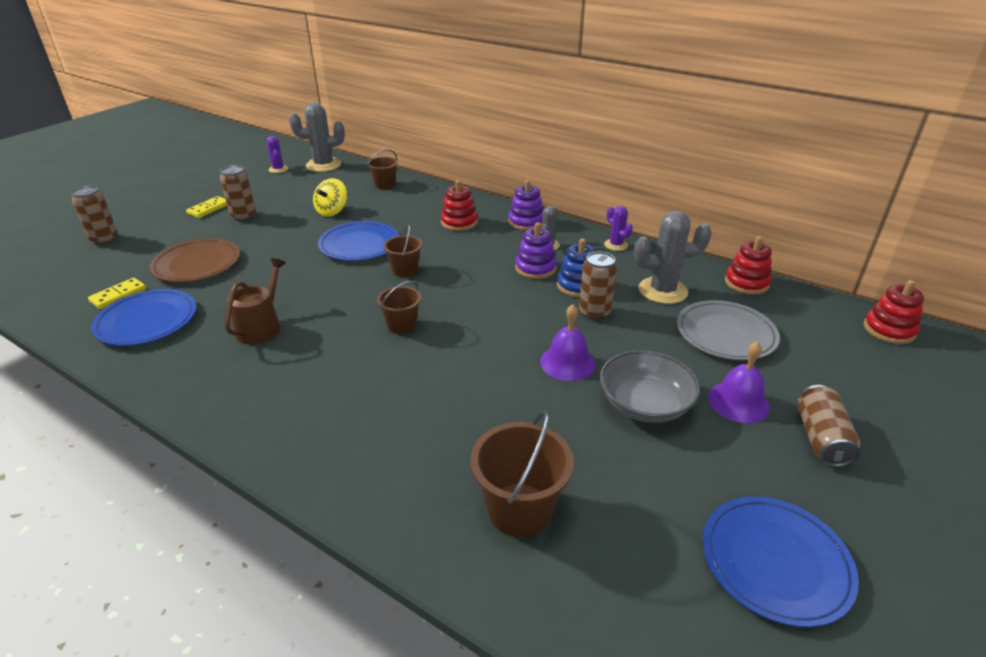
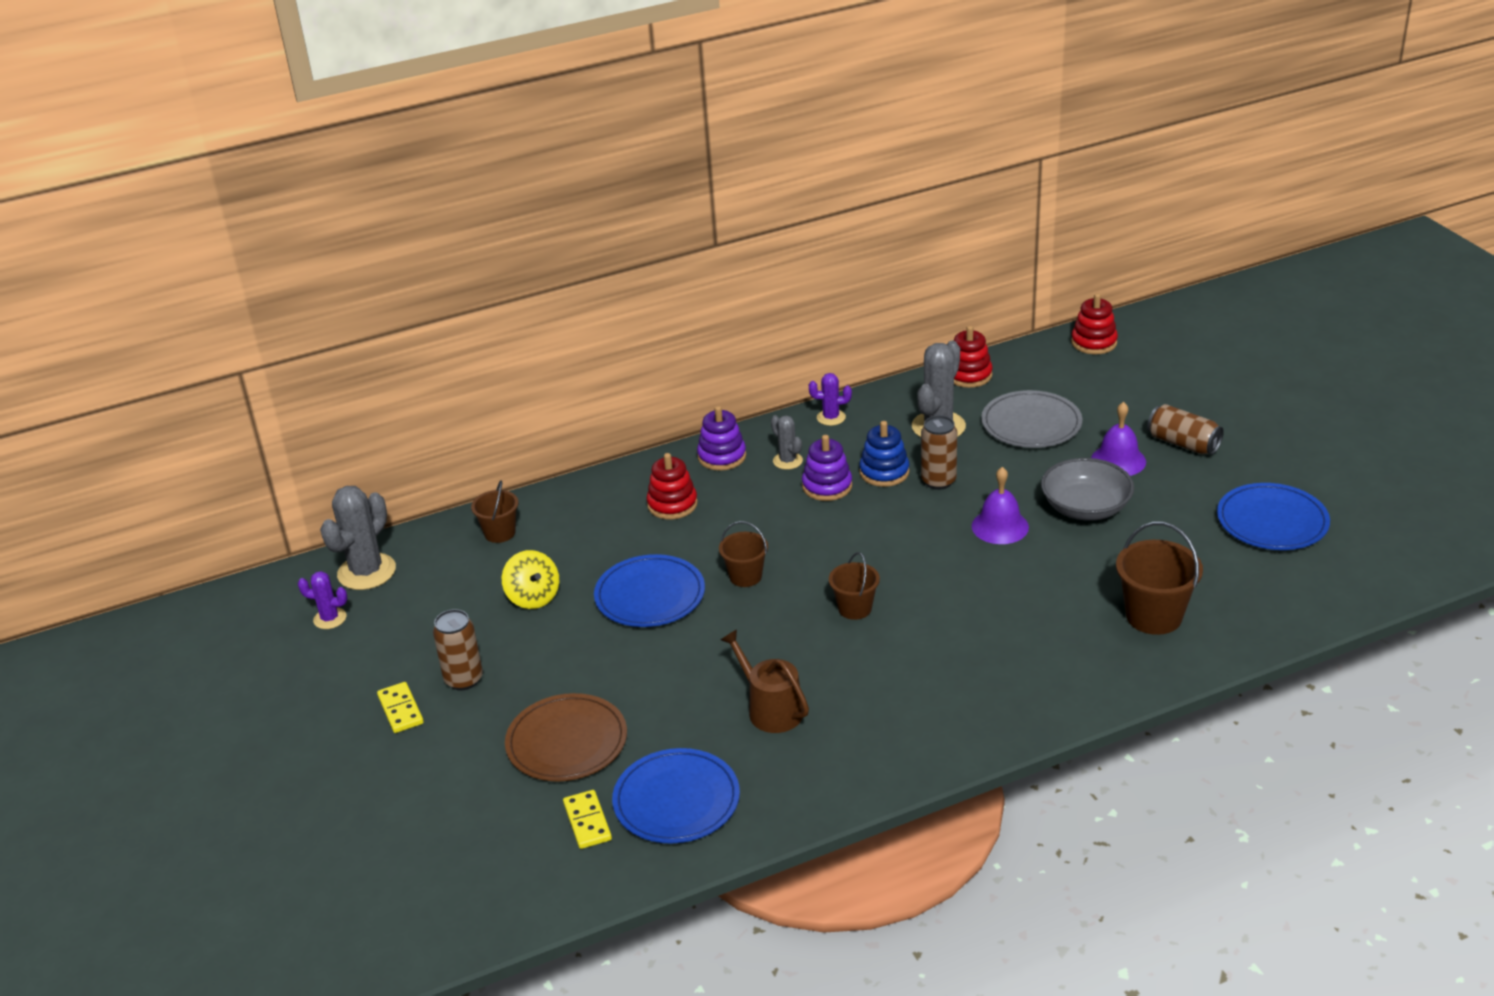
camera: 55 degrees left, 0 degrees up
brown can [71,186,118,245] -> none

